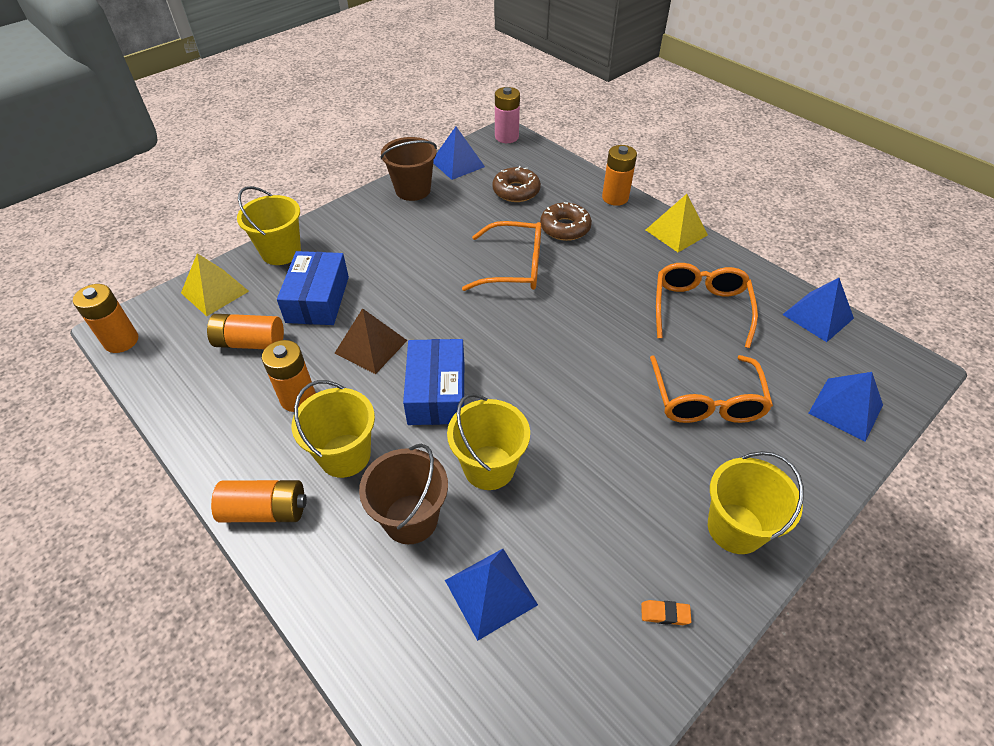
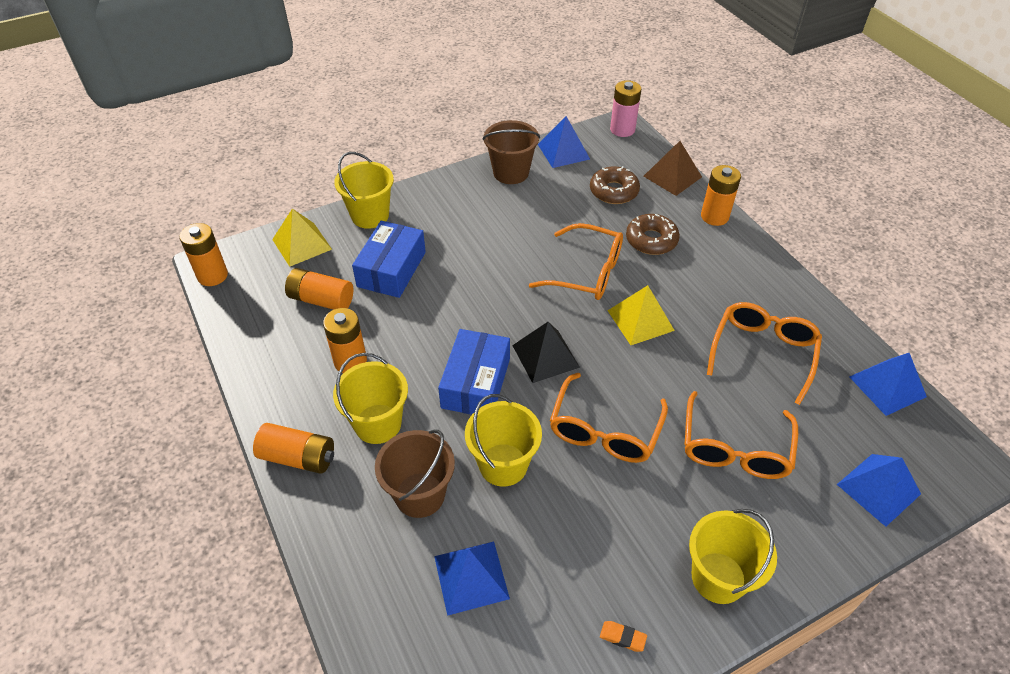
camera: 15 degrees right, 0 degrees up
brown pyramid [334,308,408,374] -> brown pyramid moved to [644,141,702,196]
yellow pyramid [646,194,708,252] -> yellow pyramid moved to [608,285,675,345]
none -> black pyramid [512,322,580,383]
none -> orange glasses [550,373,668,463]

